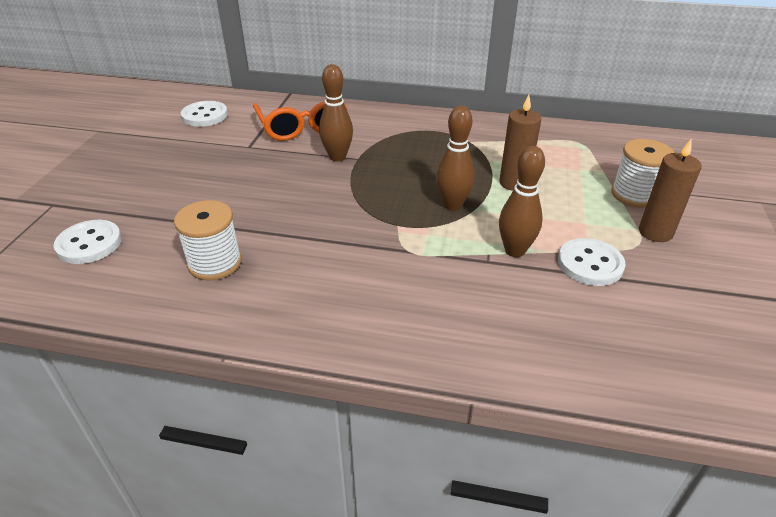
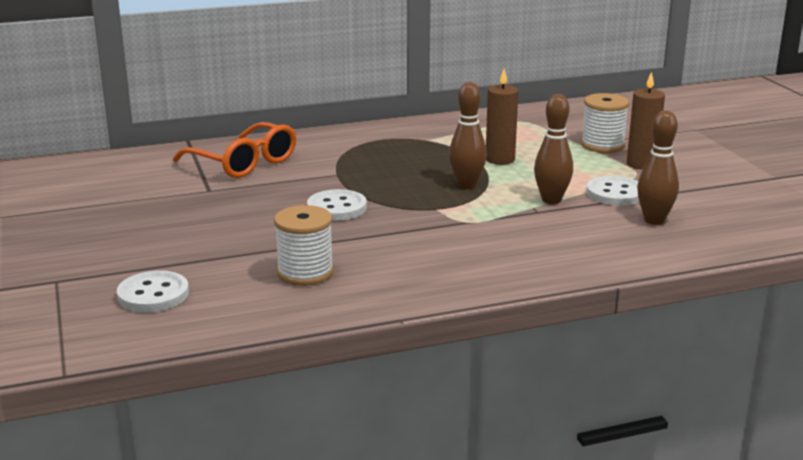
camera: 30 degrees left, 15 degrees down
white button [181,101,228,127] -> white button moved to [307,189,367,221]
brown bowling pin [319,64,353,162] -> brown bowling pin moved to [637,110,679,225]

